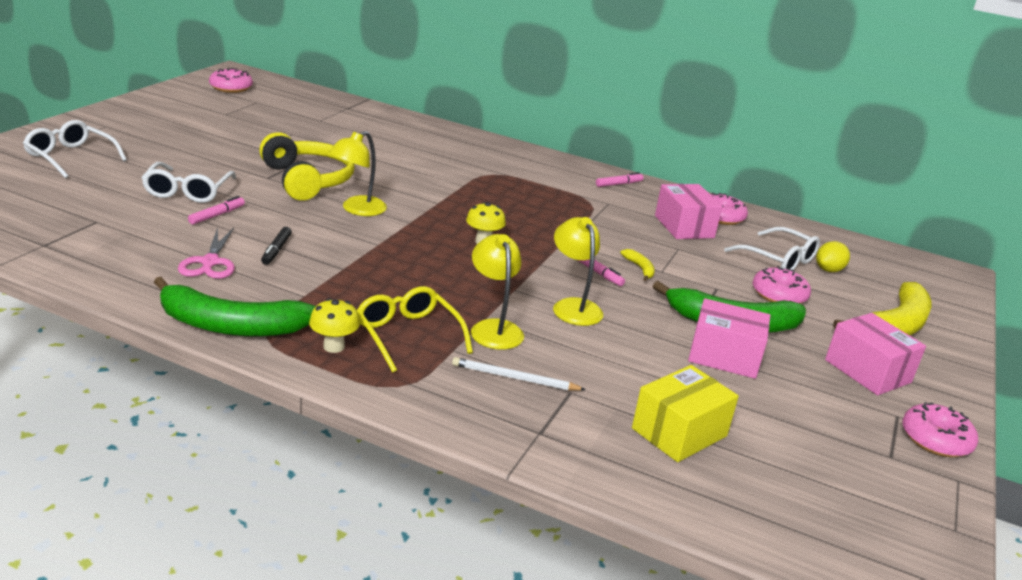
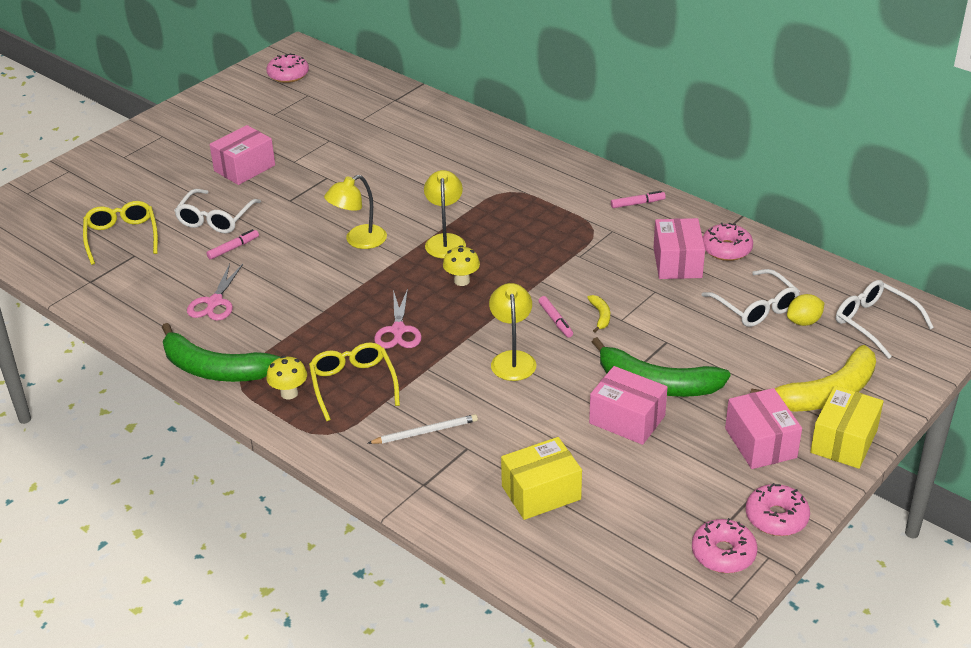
camera: 20 degrees right, 10 degrees up
white glasses [23,120,127,178] -> white glasses moved to [836,280,934,359]
yellow headphones [259,132,355,201] -> none
black marker [261,227,292,265] -> none
white pencil [452,357,586,391] -> white pencil turned 135 degrees clockwise [368,414,478,444]
yellow lamp [471,234,524,350] -> yellow lamp moved to [424,170,466,258]
pink donut [753,266,811,304] -> pink donut moved to [692,518,758,573]
none -> yellow glasses [83,201,158,265]
none -> pink box [209,125,275,185]
none -> pink scissors [374,289,422,349]
none -> yellow box [810,386,884,469]

